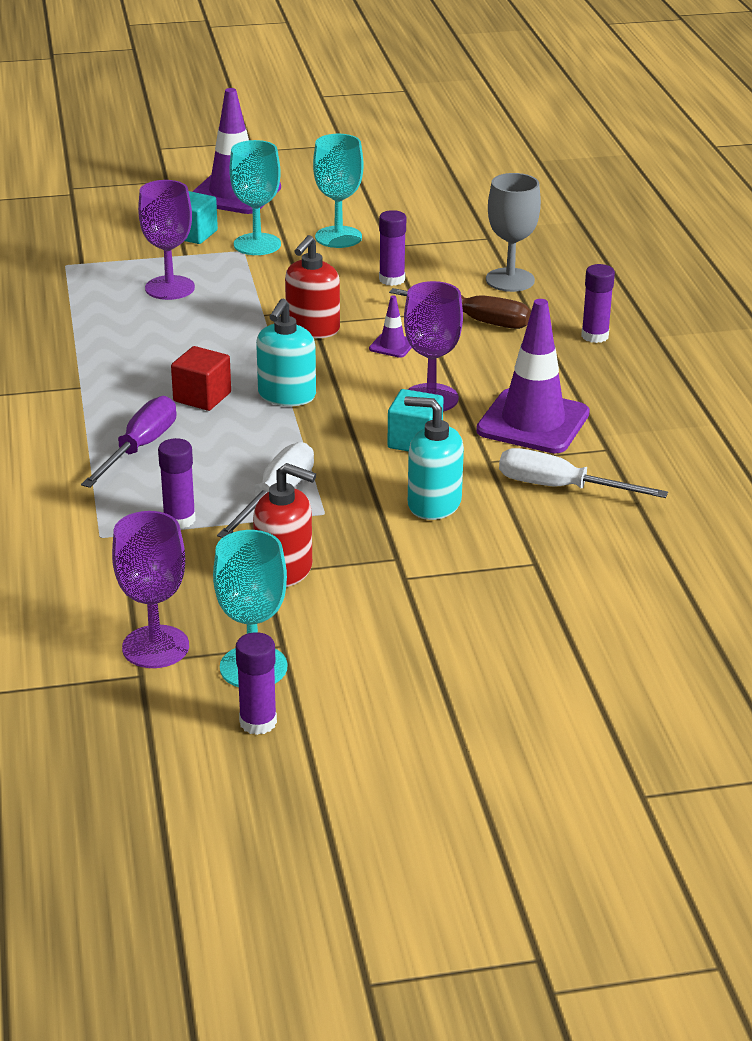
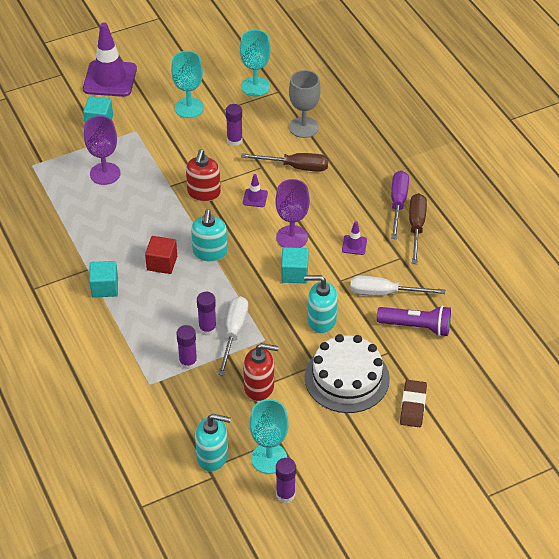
camera: 15 degrees left, 15 degrees up
purple screwdriver [81,396,176,488] -> purple screwdriver moved to [391,171,409,239]
purple goblet [112,511,189,668] -> turquoise soap dispenser [195,414,231,472]
turquoise goblet [229,140,281,255] -> turquoise goblet moved to [240,30,271,97]
purple traffic cone [476,299,590,453] -> purple traffic cone [342,221,367,255], size x0.44
purple glue stick [581,264,615,343] -> purple glue stick moved to [197,292,217,336]
none -> turquoise cube [89,261,118,298]
none -> white cake [305,334,390,413]
none -> purple flashlight [377,306,451,337]
none -> brown eraser [400,380,427,427]
none -> brown screwdriver [409,193,427,264]

